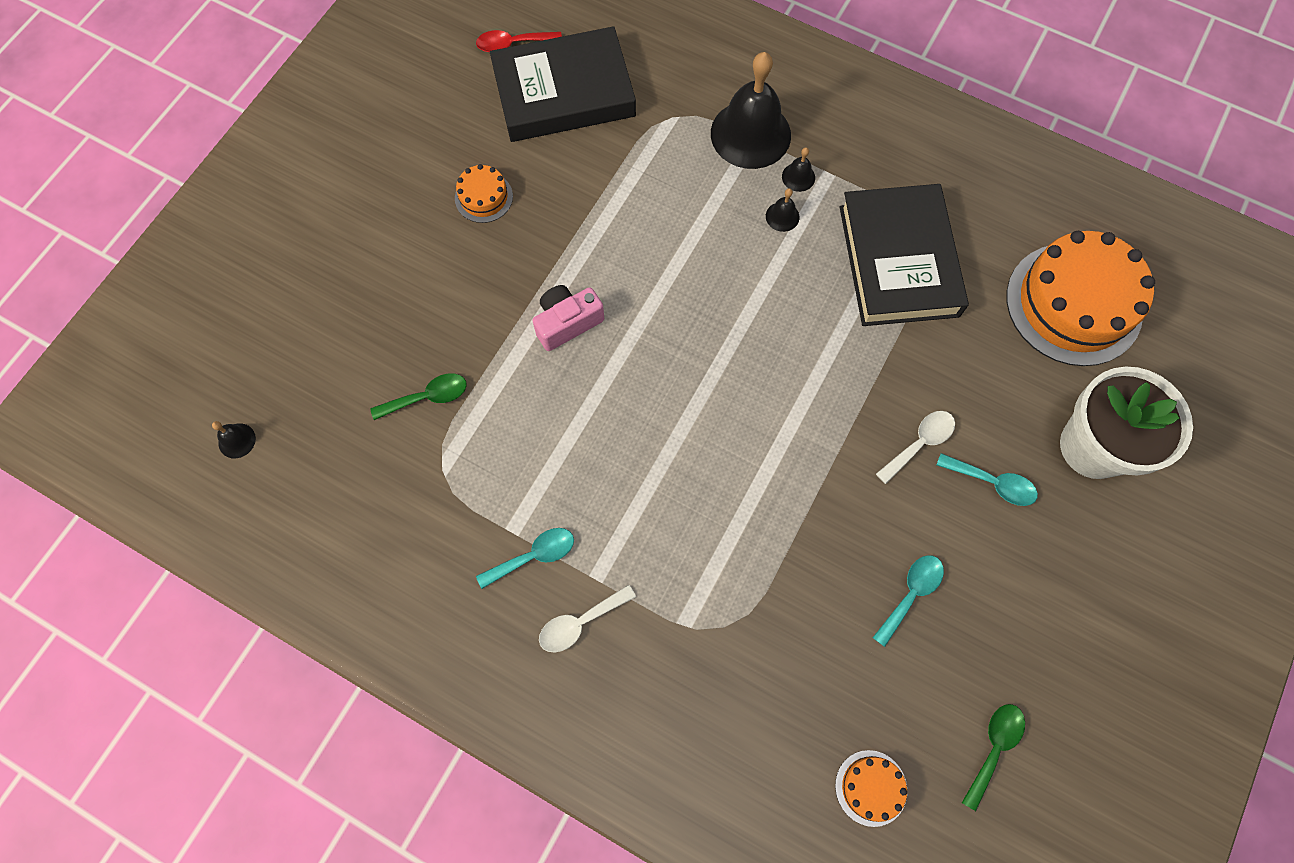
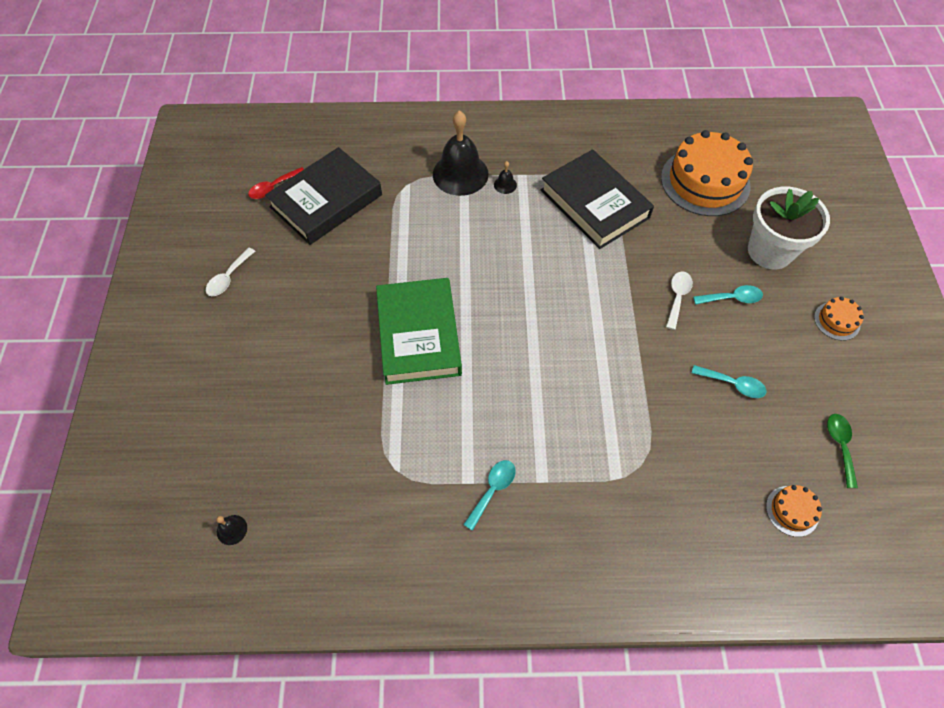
camera: 30 degrees left, 10 degrees down
green spoon [370,373,467,420] -> none
orange cake [455,164,513,223] -> orange cake moved to [814,297,864,341]
pink camera [532,285,604,351] -> green book [376,278,462,385]
white spoon [539,585,636,652] -> white spoon moved to [206,248,255,296]
black bell [766,188,800,232] -> none
turquoise spoon [873,555,944,647] -> turquoise spoon turned 105 degrees clockwise [692,365,767,398]

